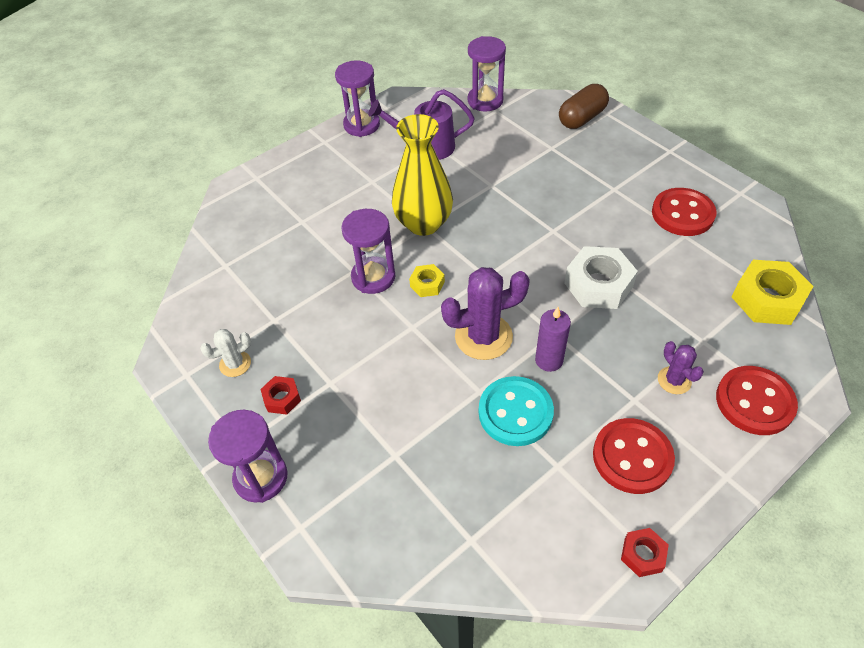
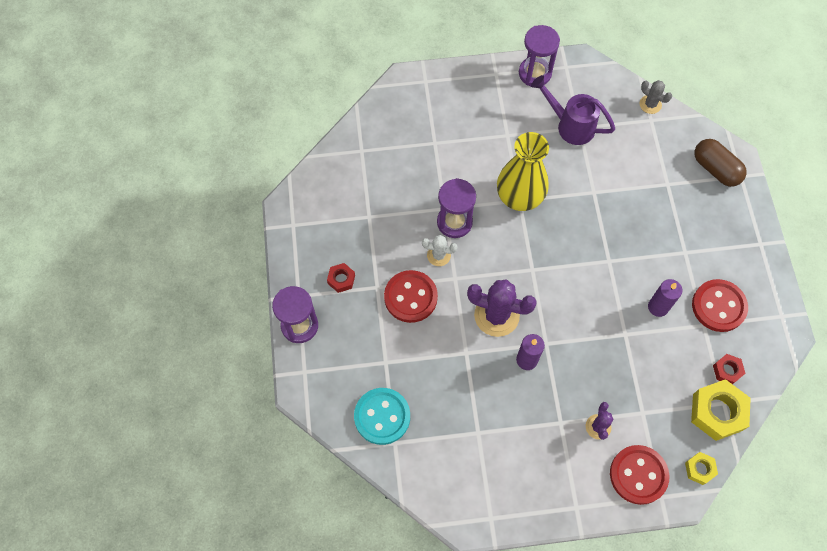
camera: 30 degrees right, 15 degrees up
white cactus [200,329,251,377] -> white cactus moved to [422,235,457,266]
yellow nut [409,264,445,297] -> yellow nut moved to [685,452,718,485]
purple hourglass [468,36,506,112] -> grey cactus [640,80,672,114]
turquoise button [479,376,554,446] -> turquoise button moved to [354,388,410,445]
brown capsule [559,84,609,129] -> brown capsule turned 60 degrees clockwise [694,139,747,187]
white nut [564,246,638,309] -> none
red button [593,418,675,494] -> red button moved to [384,270,438,323]
red nut [621,528,669,577] -> red nut moved to [713,354,746,384]
none -> purple candle [648,279,682,317]

